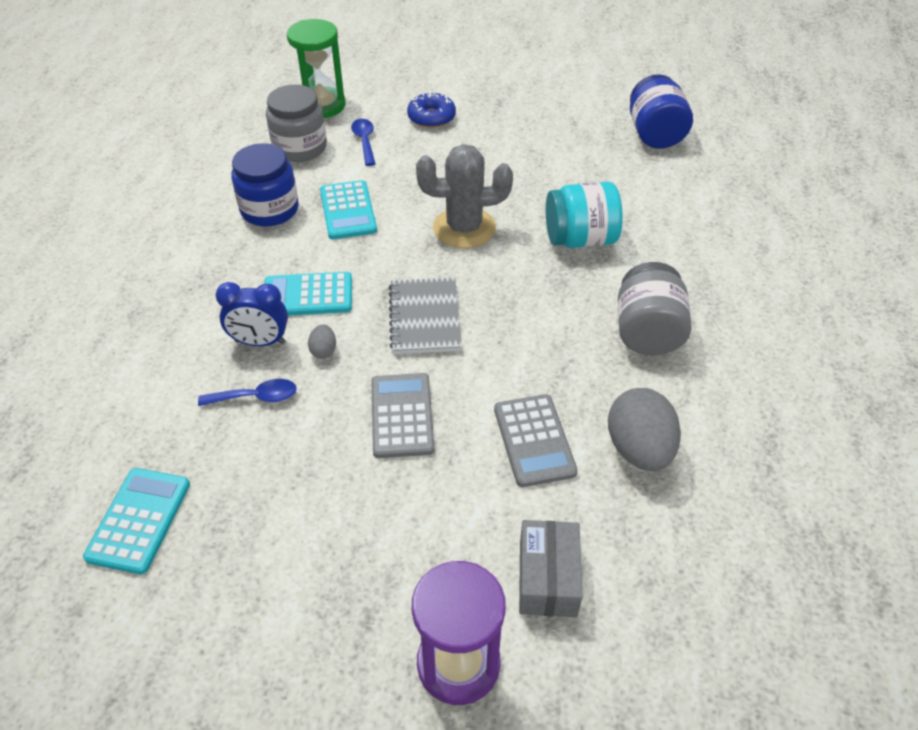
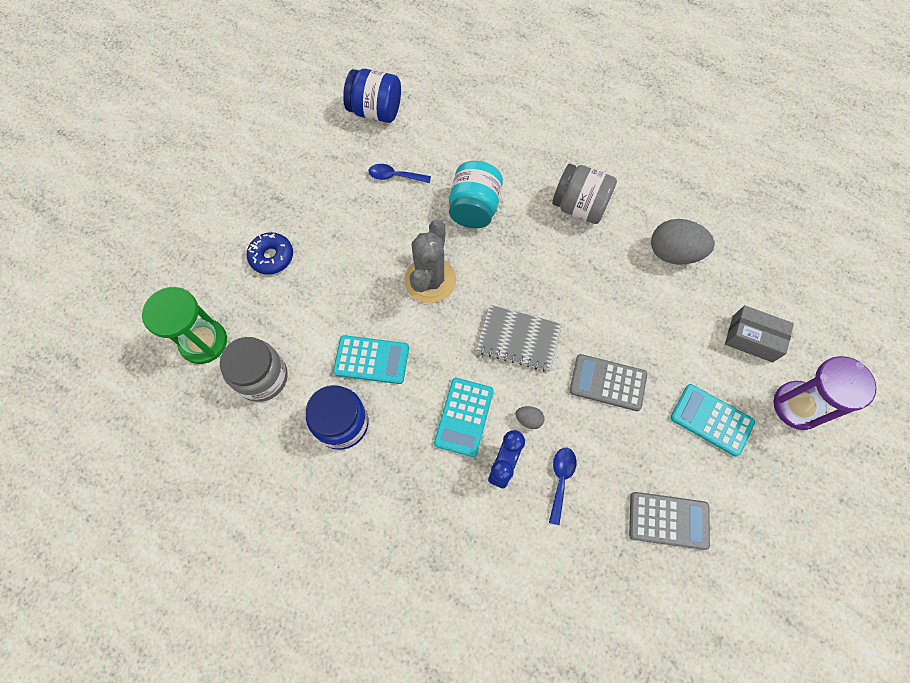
camera: 70 degrees left, 20 degrees up
turquoise calculator [83,468,190,574] -> turquoise calculator moved to [671,384,755,457]
blue spoon [351,119,376,166] -> blue spoon moved to [368,164,431,183]
grey calculator [494,394,578,487] -> grey calculator moved to [629,492,710,550]

